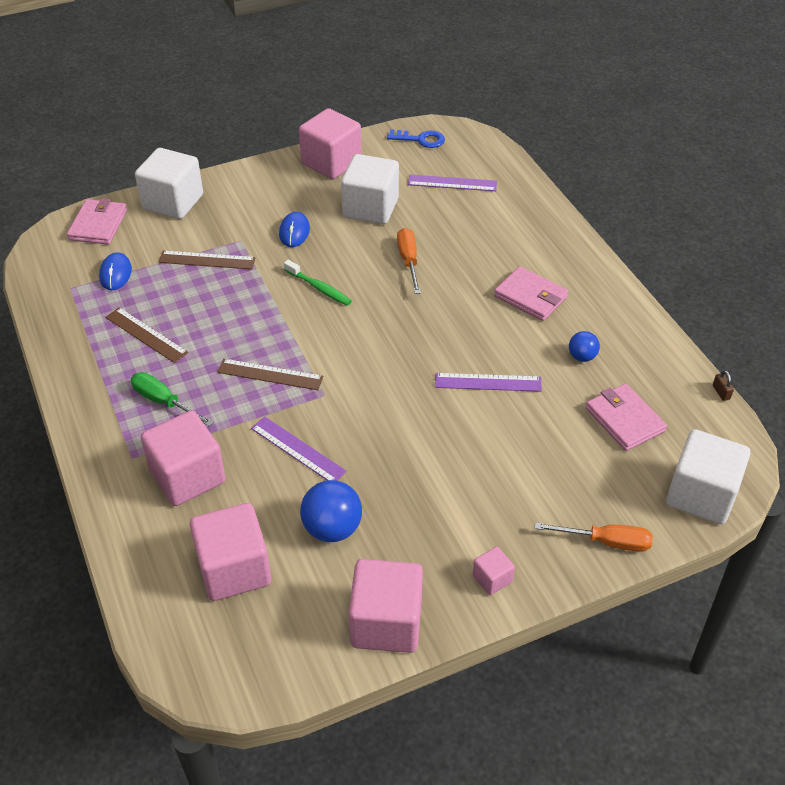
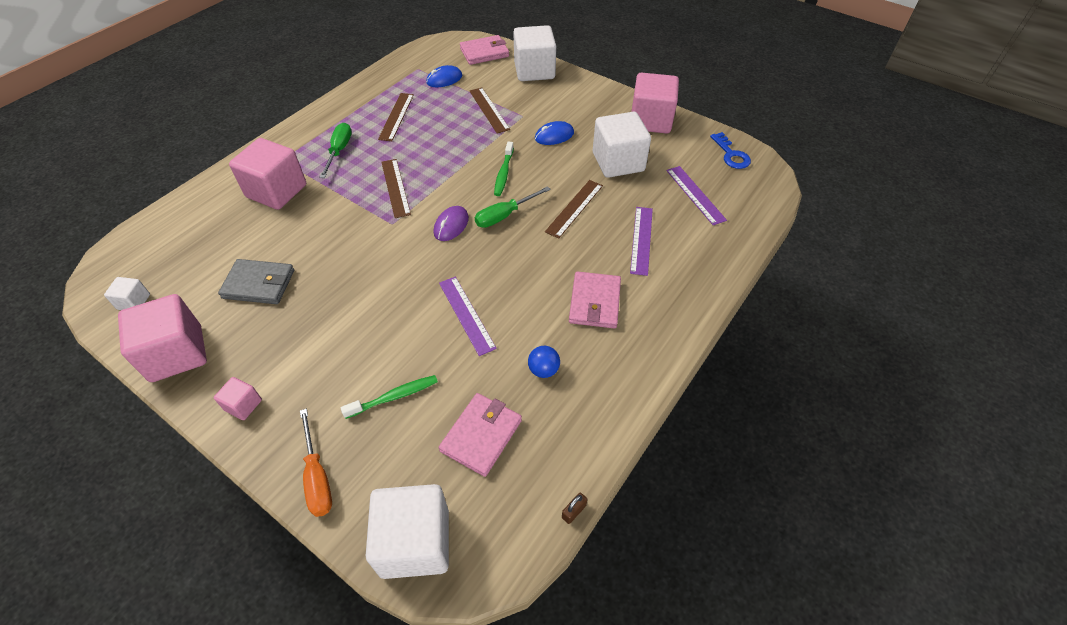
camera: 60 degrees right, 5 degrees up
pink cube [190,503,271,601] -> none
purple ruler [251,416,347,481] -> purple ruler moved to [630,207,653,276]
blue ball [300,480,362,542] -> grey wallet [218,259,294,304]
orange screwdriver [397,228,421,294] -> brown ruler [545,180,603,238]
none -> white cube [104,277,150,310]
none -> green toothbrush [340,375,438,419]
none -> purple mouse [434,206,469,241]
none -> green screwdriver [475,186,551,228]

